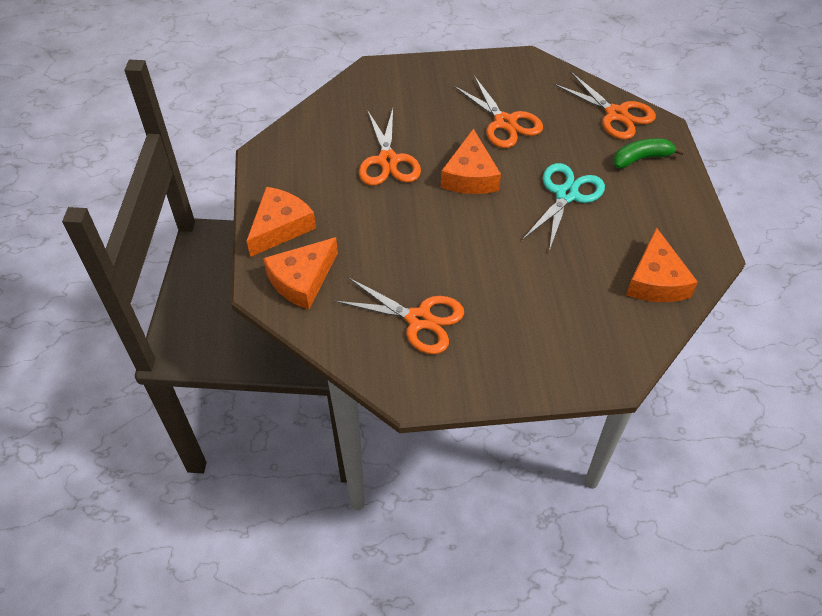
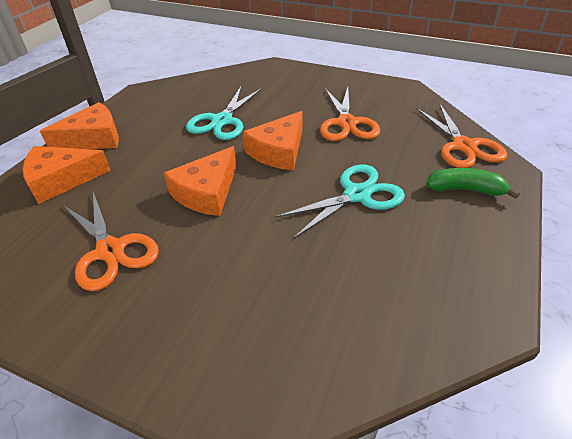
camera: 30 degrees right, 10 degrees down
orange scissors [359,109,421,186] -> turquoise scissors [186,85,262,140]
orange cheese [626,227,698,302] -> orange cheese moved to [164,146,237,216]

